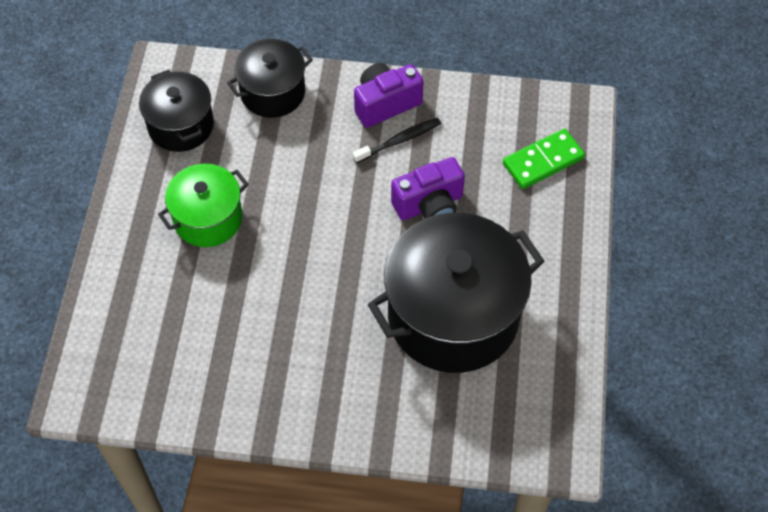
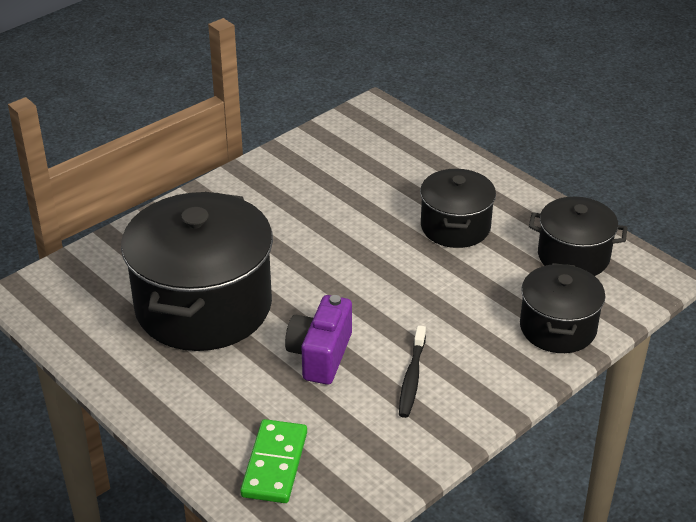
camera: 130 degrees right, 20 degrees down
green pot [158,164,249,247] -> black pot [420,169,496,248]
purple camera [354,63,424,128] -> none

